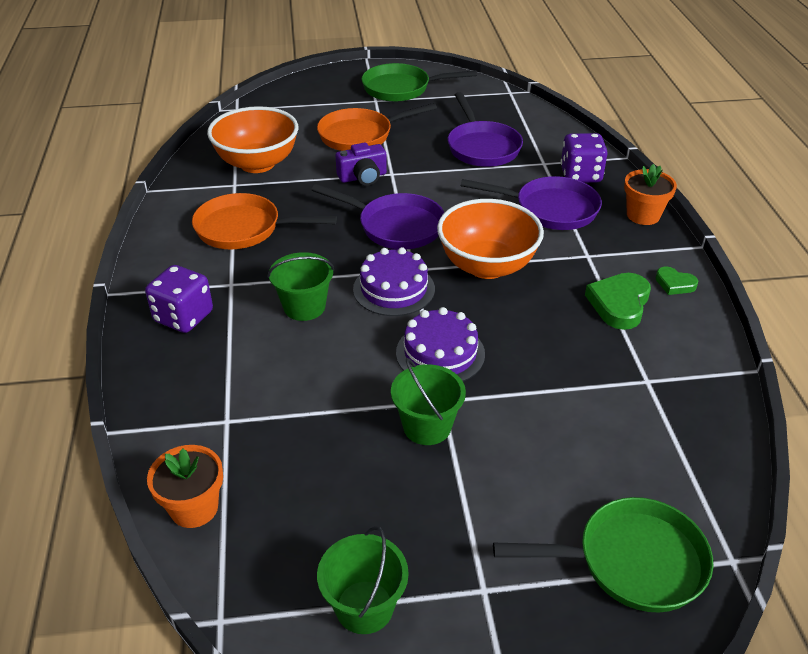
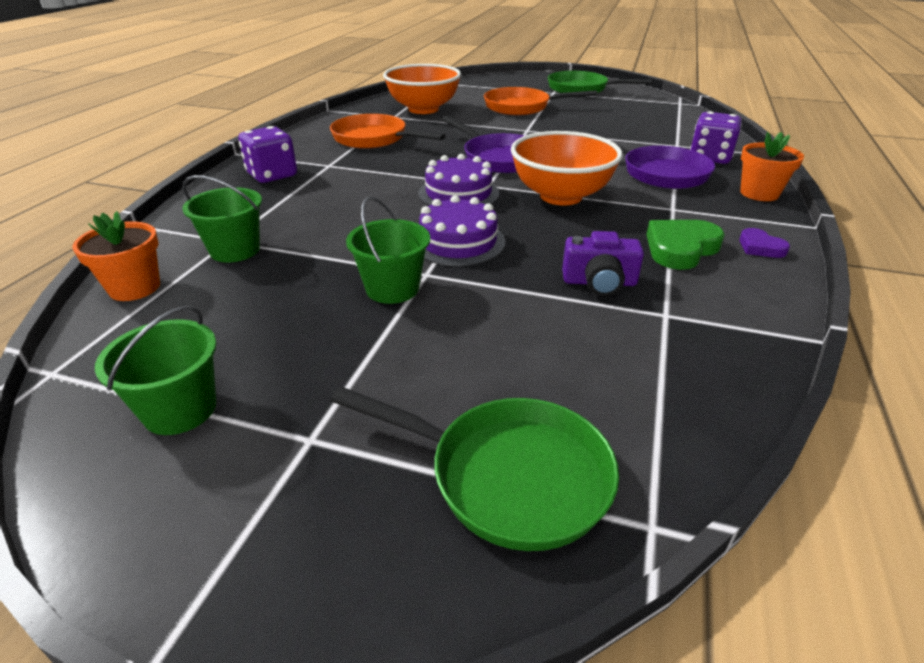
camera: 25 degrees right, 5 degrees down
green bucket [268,252,334,321] -> green bucket moved to [182,175,262,263]
purple camera [336,143,387,186] -> purple camera moved to [562,231,644,296]
purple pan [448,92,523,167] -> none
green heart [655,267,698,295] -> purple heart [739,228,790,258]

